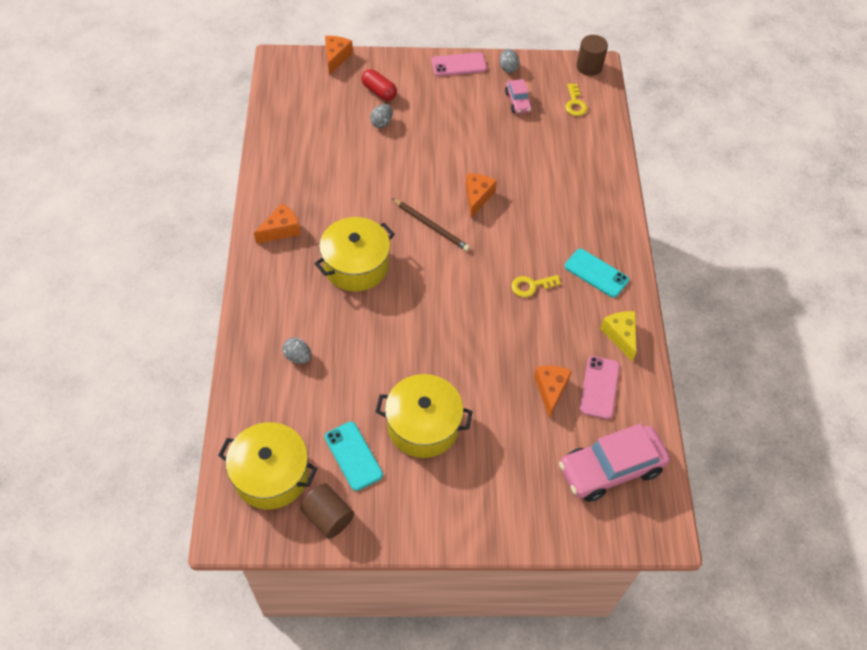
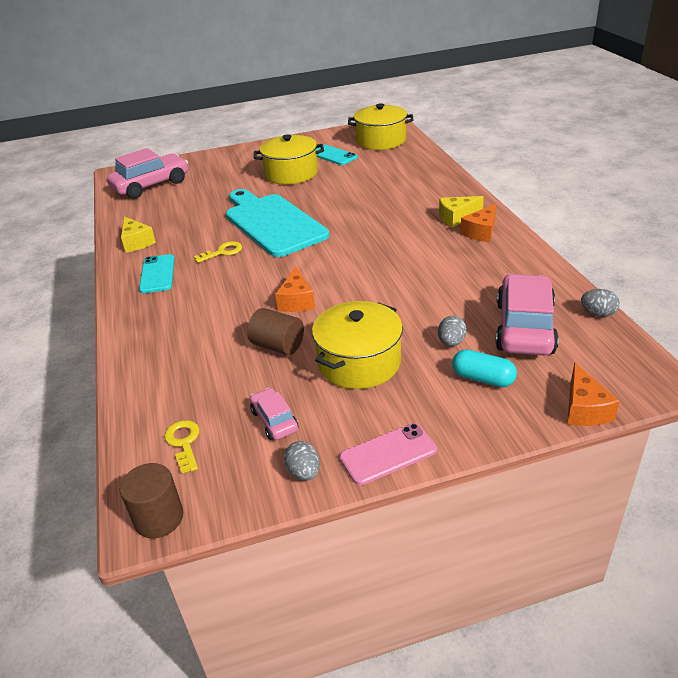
camera: 170 degrees right, 20 degrees down
grey egg [283,338,311,364] -> grey egg moved to [581,289,620,317]
brown cylinder [300,483,354,539] -> brown cylinder moved to [247,308,304,355]
yellow pot [314,217,395,292] -> yellow pot moved to [312,301,403,389]
red capsule [361,69,397,101] -> turquoise capsule [452,349,517,387]
brown pencil [392,198,470,251] -> none
orange cheese [534,366,572,419] -> none
turquoise phone [565,249,629,298] -> turquoise phone turned 60 degrees clockwise [139,254,174,293]
pink phone [580,356,620,419] -> none
none -> turquoise cutting board [226,189,329,257]
none -> yellow cheese [439,196,484,228]
none -> pink car [495,274,559,355]

